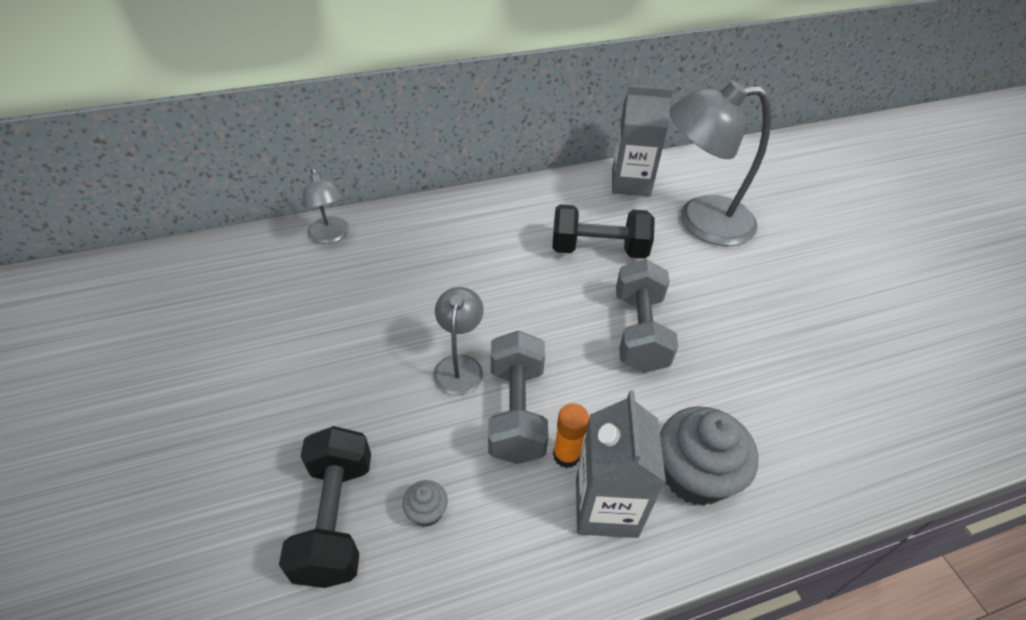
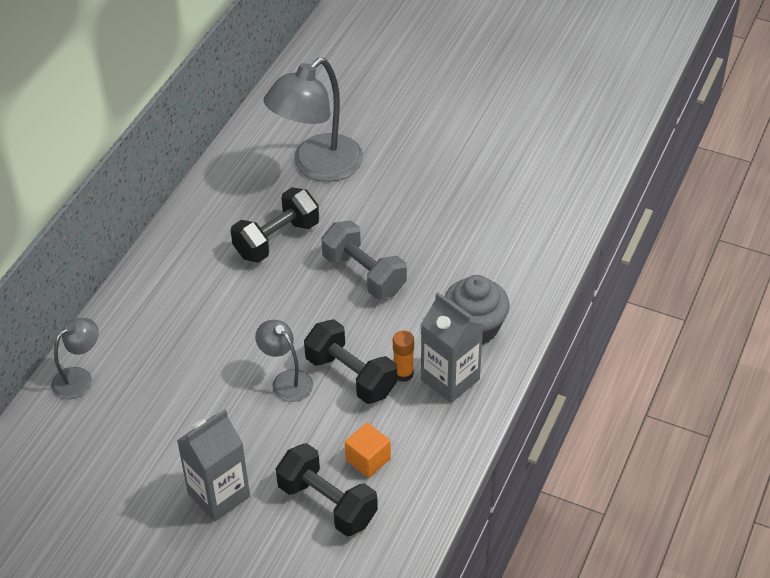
camera: 45 degrees left, 0 degrees up
grey lamp [302,168,349,244] -> grey lamp turned 60 degrees counterclockwise [51,318,99,399]
grey cupcake [402,480,448,527] -> orange cube [345,423,391,478]
grey dumbbell [488,330,549,464] -> black dumbbell [304,319,397,404]
grey carton [612,85,673,197] -> grey carton moved to [177,409,250,521]

